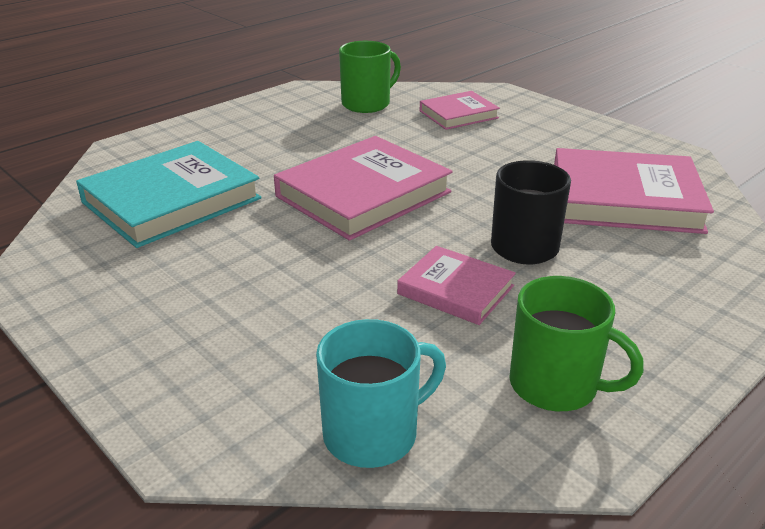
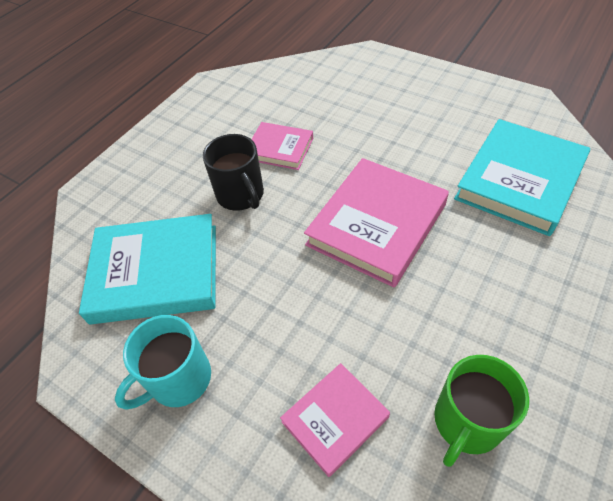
camera: 170 degrees right, 20 degrees up
turquoise mug [316,319,446,468] -> turquoise mug moved to [115,315,211,410]
green mug [509,276,644,411] -> none
pink book [554,148,714,234] -> turquoise book [79,214,216,325]

